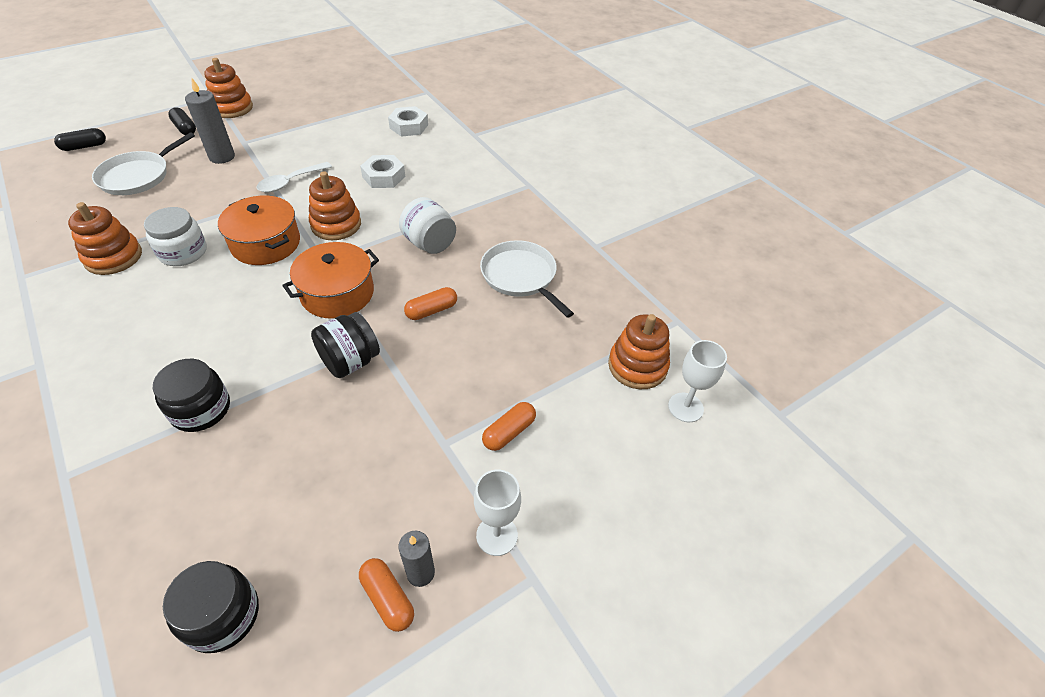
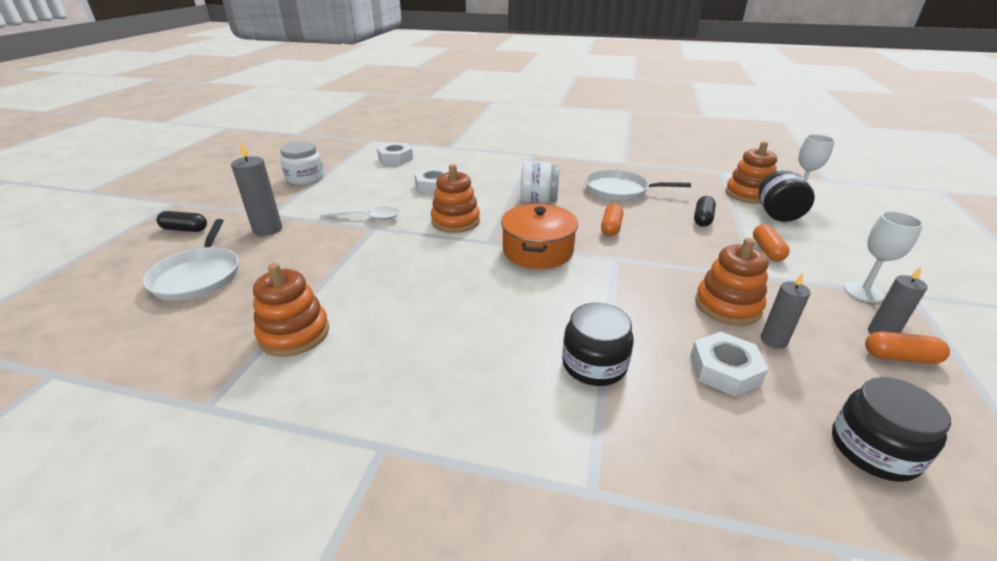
camera: 40 degrees left, 15 degrees down
black capsule [54,128,106,151] -> black capsule moved to [694,196,716,227]
white jar [144,207,207,266] -> white jar moved to [280,142,324,185]
orange stacking toy [204,58,253,118] -> orange stacking toy moved to [695,238,768,326]
orange pot [218,196,300,265] -> none
white spoon [256,162,332,193] -> white spoon turned 90 degrees counterclockwise [319,206,400,220]
black jar [311,312,380,378] -> black jar moved to [759,170,815,222]
none -> white nut [690,331,769,397]
none -> grey candle [761,273,811,349]

